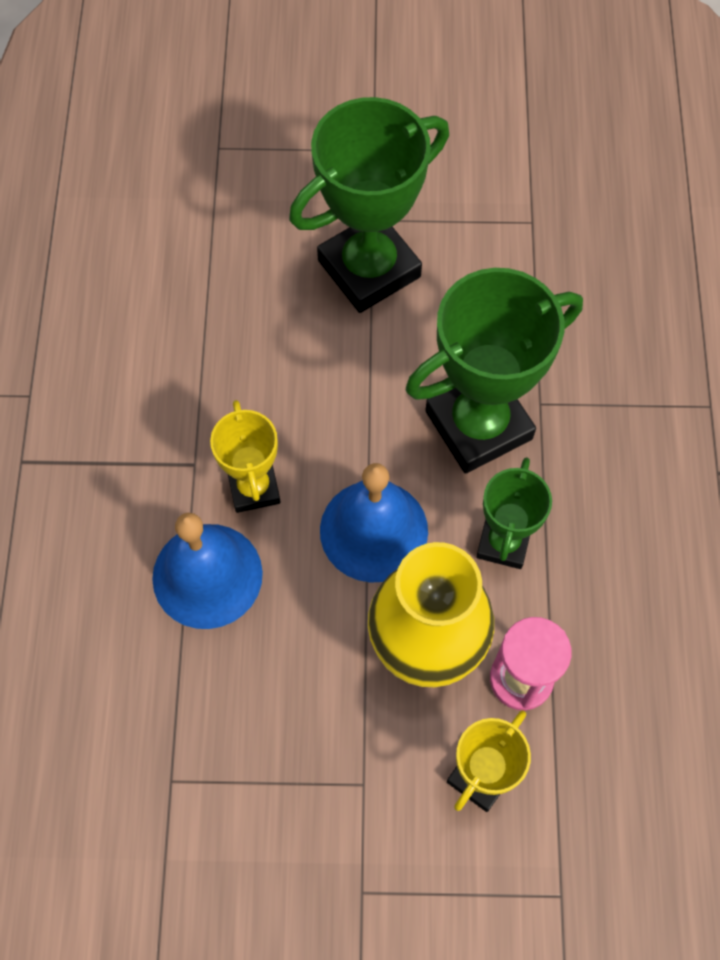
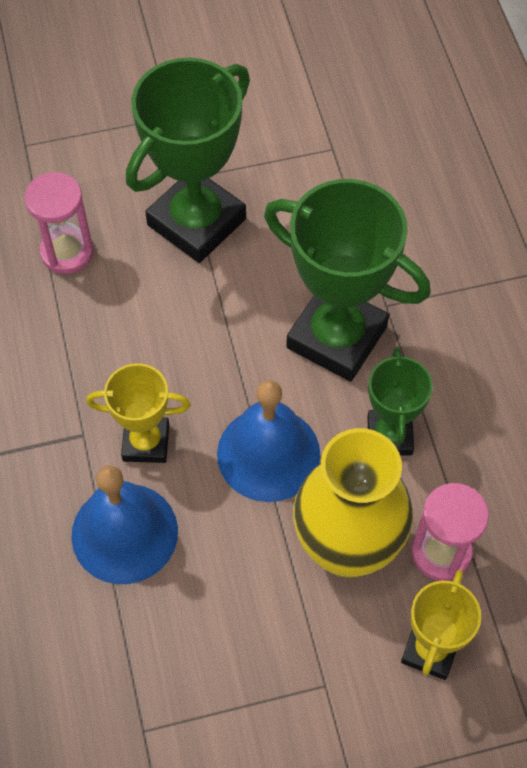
camera: 15 degrees left, 5 degrees down
yellow trophy [210,400,281,513] -> yellow trophy turned 60 degrees counterclockwise [86,363,191,463]
green trophy [406,268,583,474] -> green trophy turned 75 degrees clockwise [264,179,431,382]
none -> pink hourglass [24,172,94,274]

